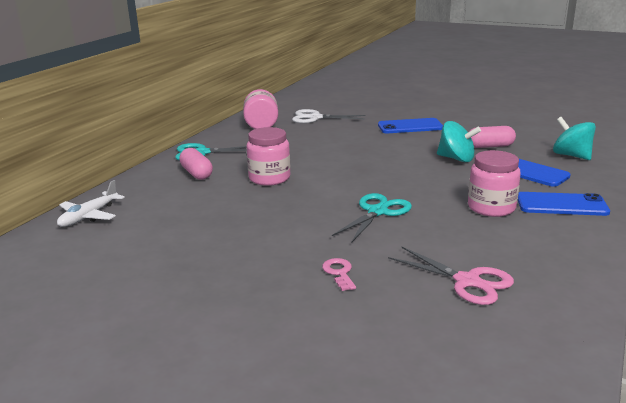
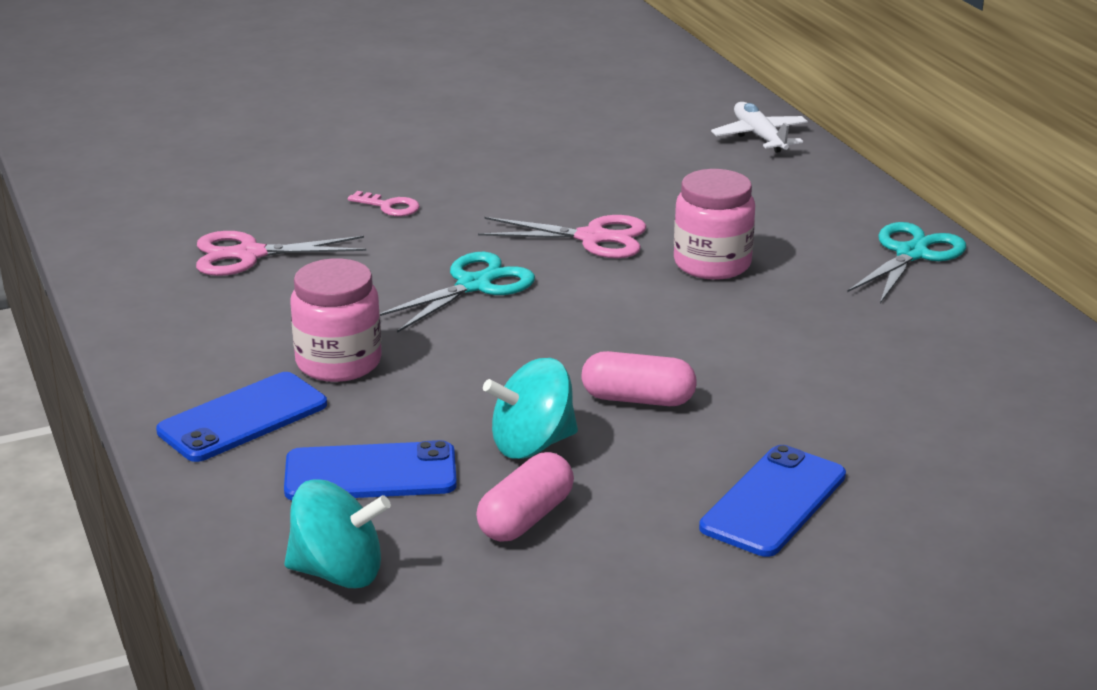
camera: 130 degrees right, 5 degrees up
pink capsule [179,148,213,180] -> pink capsule moved to [582,351,697,406]
pink jar [243,89,278,129] -> none
white scissors [292,109,365,123] -> none
turquoise scissors [332,193,412,243] -> turquoise scissors turned 120 degrees counterclockwise [380,252,535,333]
none -> pink scissors [478,215,646,259]

